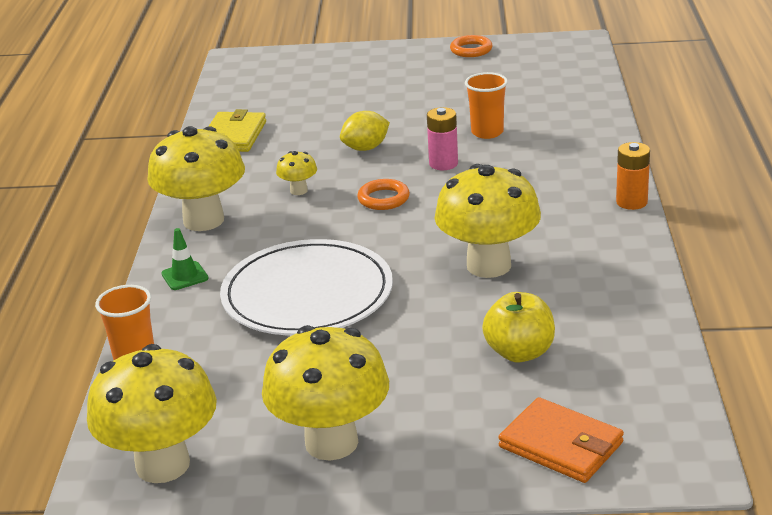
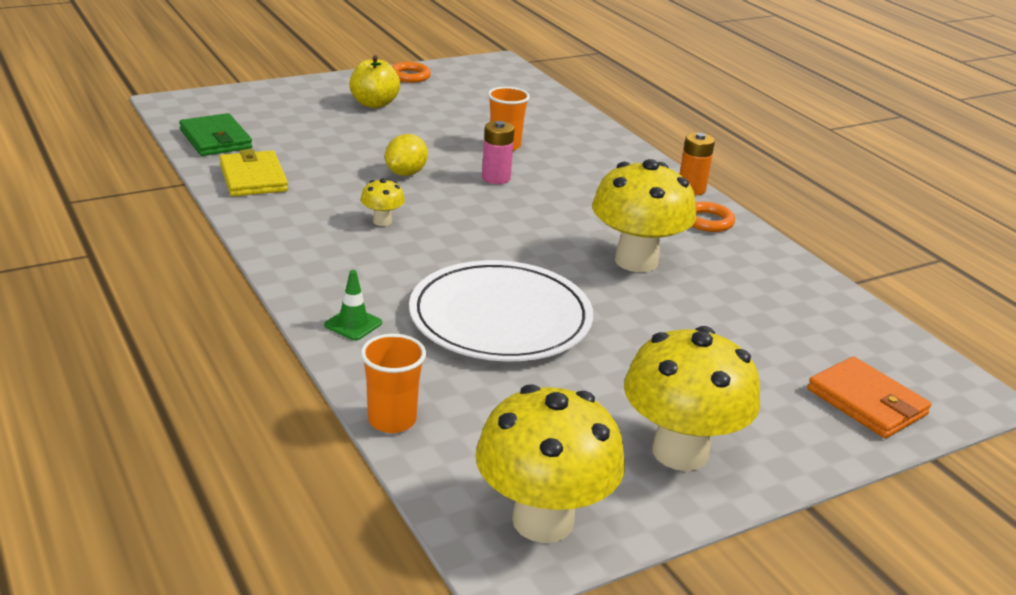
camera: 35 degrees left, 0 degrees up
yellow mushroom [147,126,245,231] -> none
orange ring [357,179,410,210] -> orange ring moved to [692,202,735,232]
yellow apple [482,292,555,362] -> yellow apple moved to [349,55,400,108]
orange wallet [498,397,624,483] -> orange wallet turned 45 degrees clockwise [807,357,931,438]
none -> green wallet [179,113,252,156]

